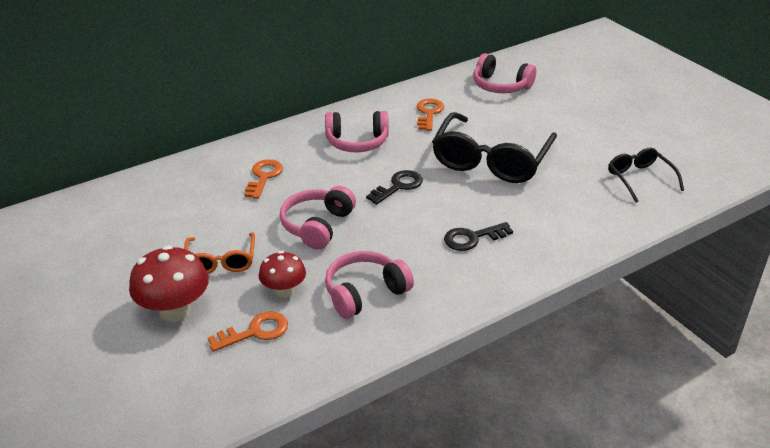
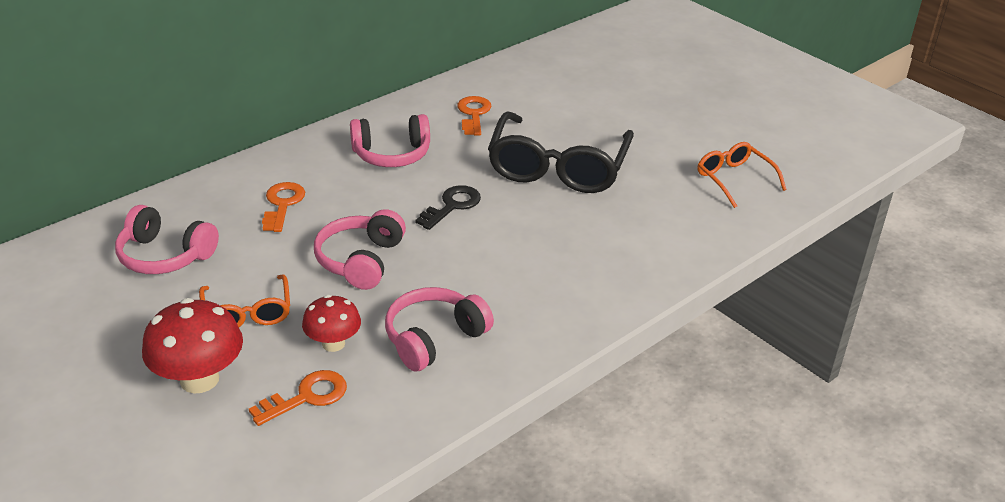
camera: 10 degrees left, 0 degrees up
black key [444,222,513,251] -> none
pink headphones [473,53,536,93] -> pink headphones moved to [115,205,219,274]
black glasses [608,148,684,203] -> orange glasses [698,142,787,208]

